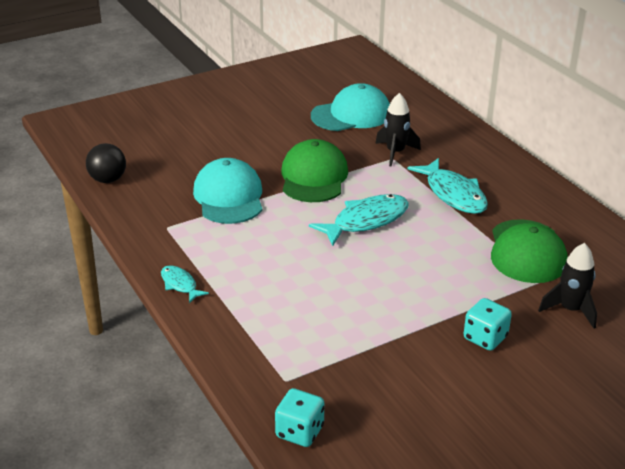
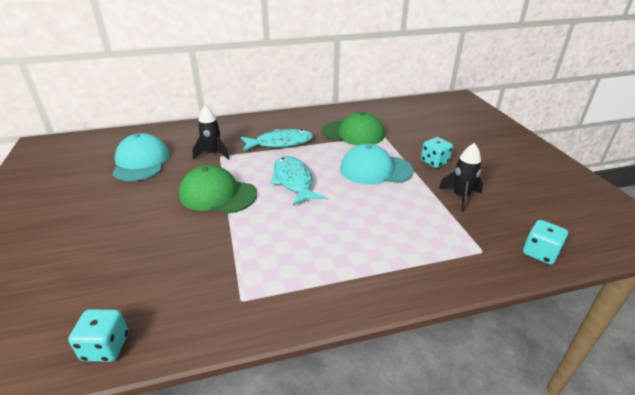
camera: 75 degrees left, 0 degrees up
black ball [86,143,126,183] -> turquoise dice [68,309,129,362]
turquoise fish [161,265,209,303] -> none
turquoise cap [193,158,262,224] -> turquoise cap moved to [340,144,414,185]
black rocket [538,243,597,328] -> black rocket moved to [439,143,483,211]

